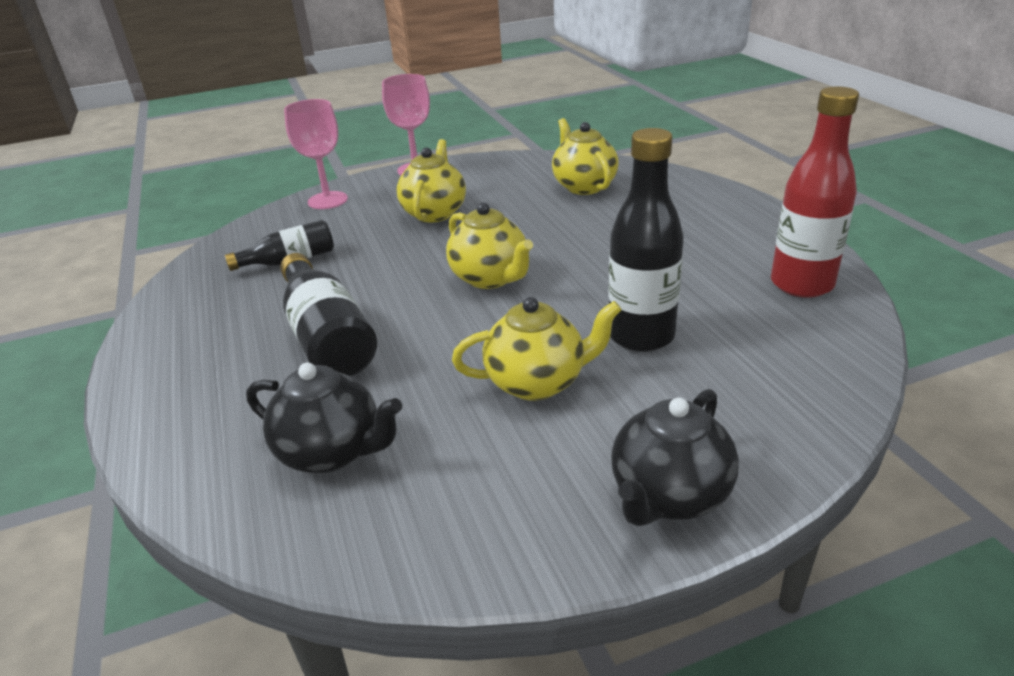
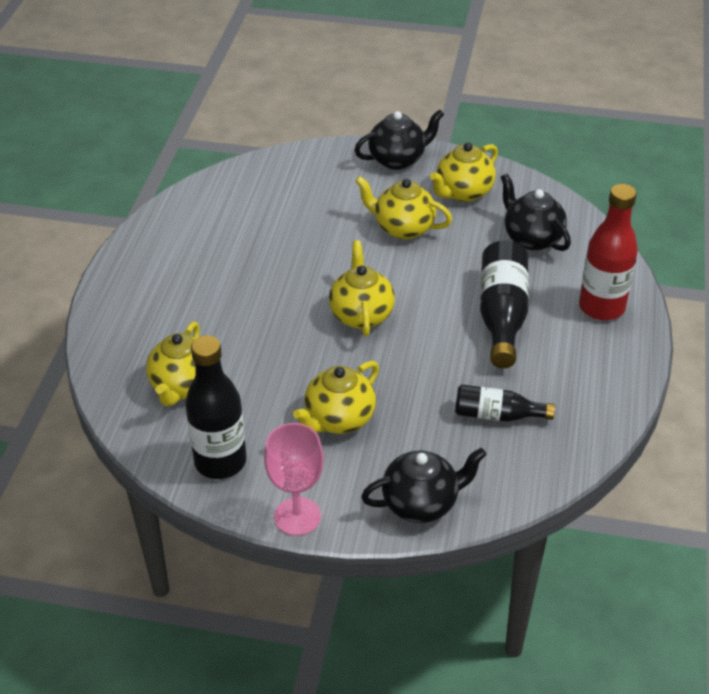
camera: 150 degrees left, 10 degrees up
pink goblet [284,99,348,209] -> black teapot [361,448,486,523]
black bottle [608,128,684,352] -> black bottle moved to [185,335,247,479]
red bottle [771,87,859,298] -> red bottle moved to [579,184,638,320]
none -> yellow teapot [430,142,498,202]

